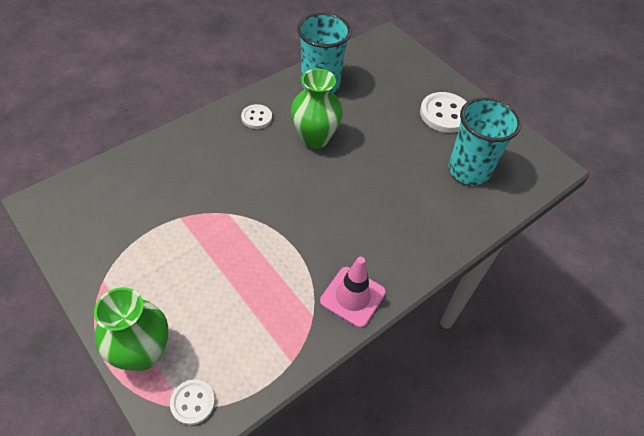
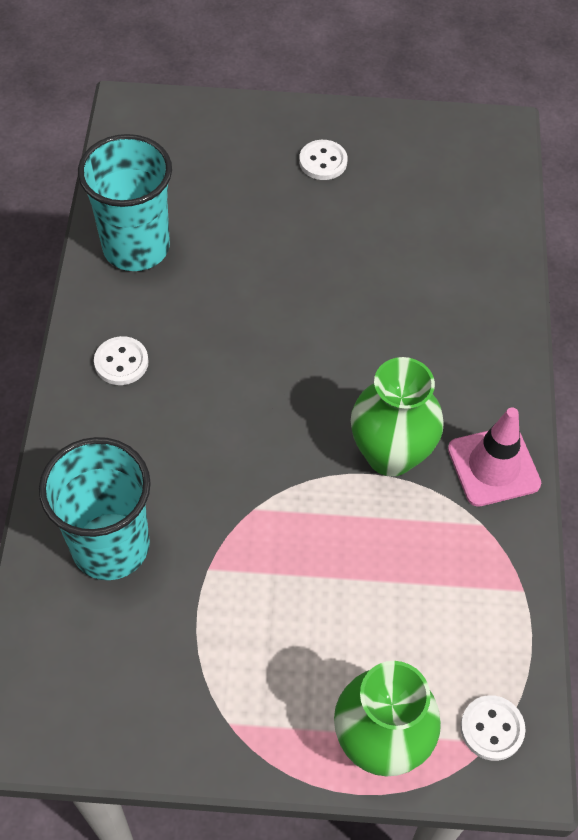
camera: 45 degrees left, 5 degrees up
green vase [291,69,343,149] -> green vase moved to [351,357,444,477]
white button [420,92,467,133] -> white button [299,140,347,180], size x0.58
turquoise cup [449,97,521,185] -> turquoise cup moved to [39,437,151,580]

